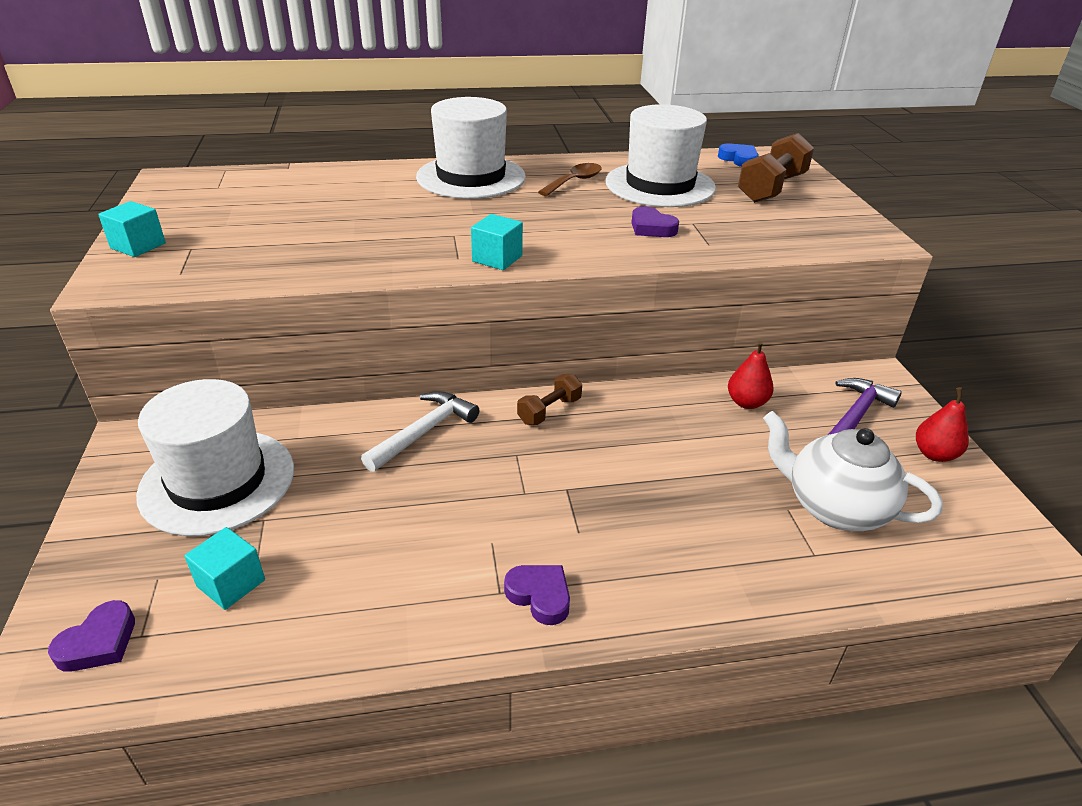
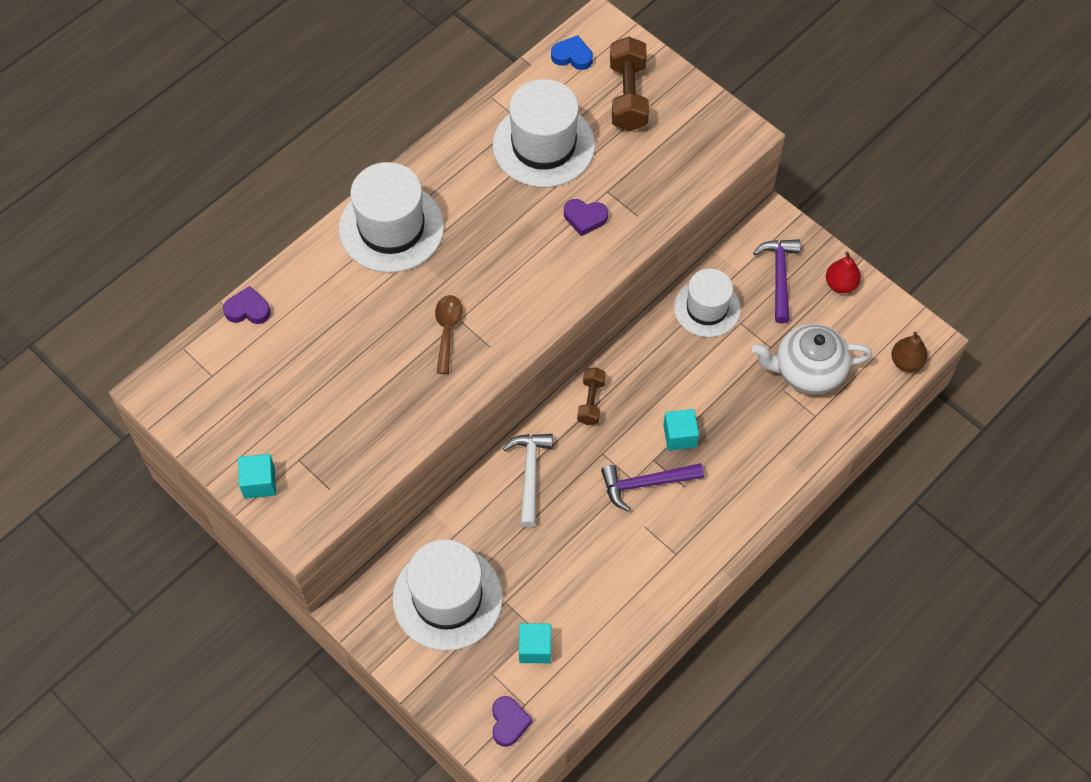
camera: 35 degrees left, 25 degrees up
turquoise cube [471,214,523,270] -> turquoise cube moved to [663,409,699,451]
purple heart [504,565,570,625] -> purple heart moved to [223,286,271,324]
brown spoon [538,163,602,196] -> brown spoon moved to [435,295,463,374]
red pear [728,341,774,409] -> white hat [674,269,741,337]
none -> purple hammer [601,463,704,512]
none -> brown pear [892,331,928,372]

